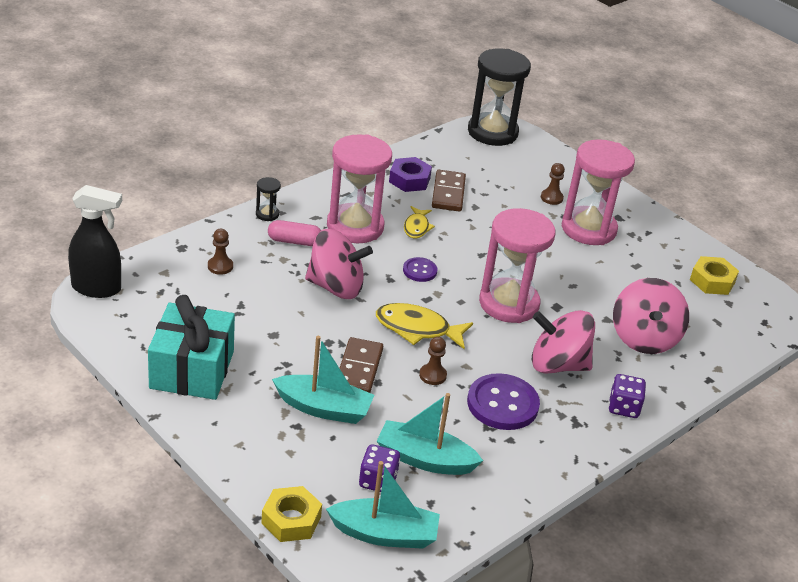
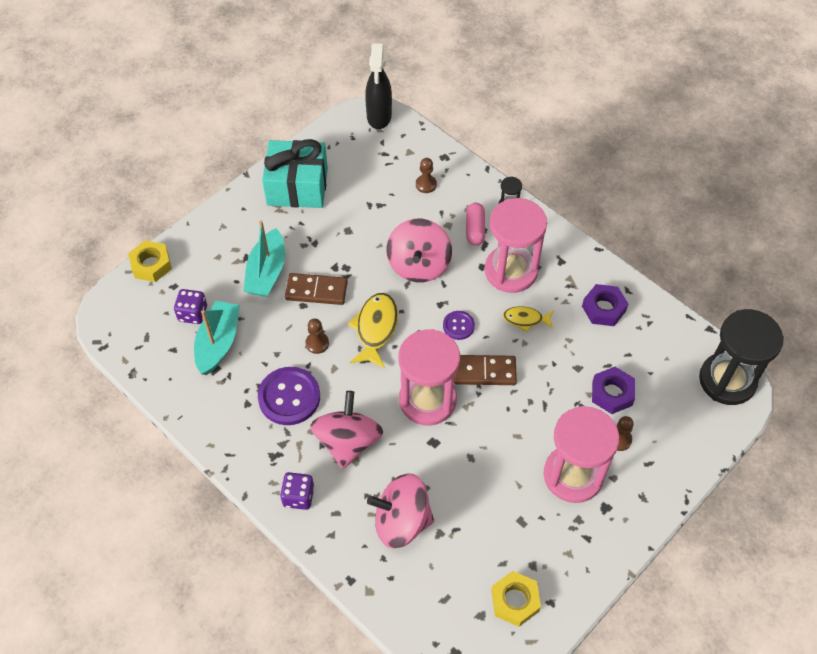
camera: 90 degrees right, 20 degrees up
turquoise boat [326,461,440,549] -> none
brown domino [432,170,466,212] -> brown domino moved to [454,355,517,385]
none -> purple nut [592,367,635,414]

